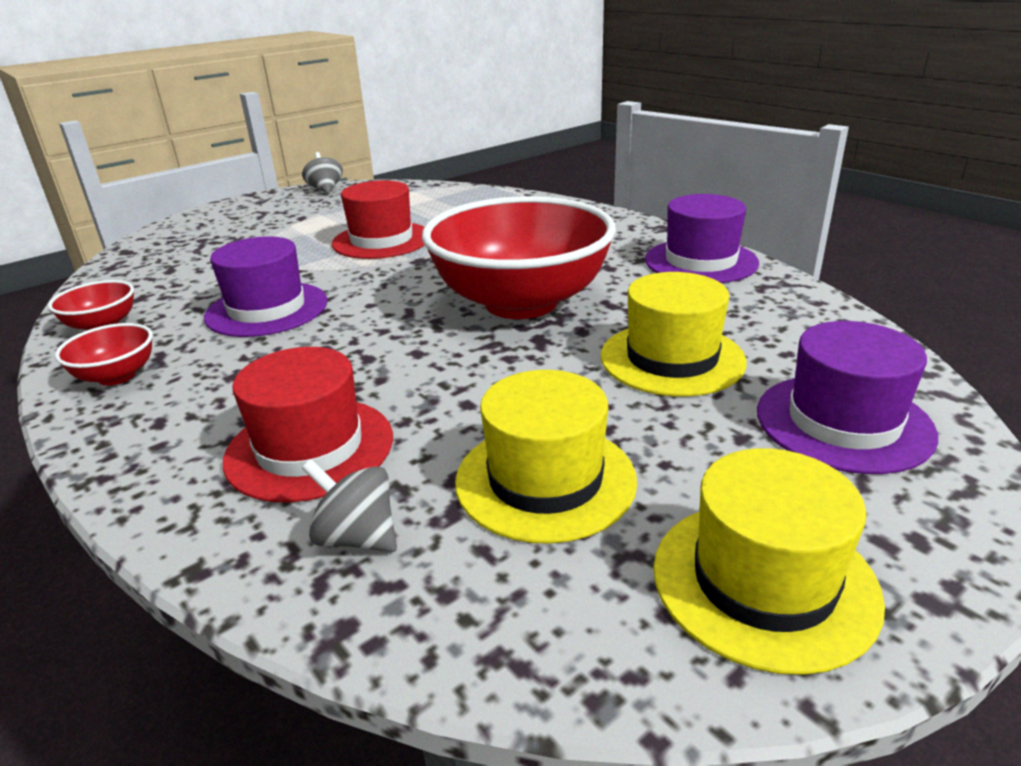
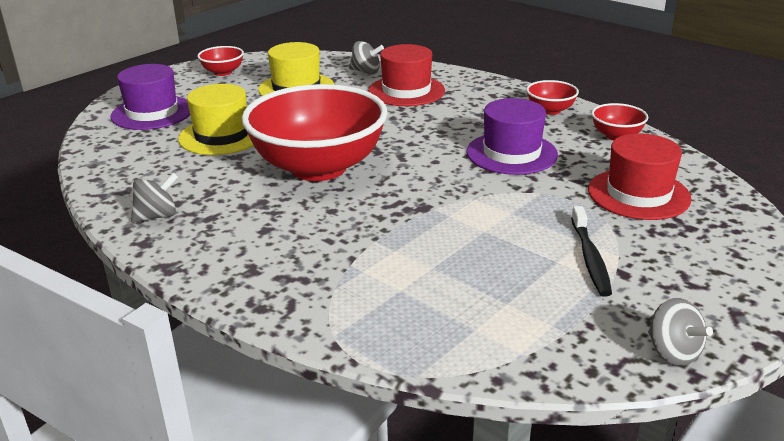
camera: 170 degrees right, 0 degrees up
red hat [332,180,425,259] -> red hat moved to [588,133,692,220]
purple hat [645,194,759,283] -> grey spinning top [131,173,178,223]
yellow hat [653,448,885,675] -> red bowl [197,46,244,76]
none -> black toothbrush [571,206,612,296]

